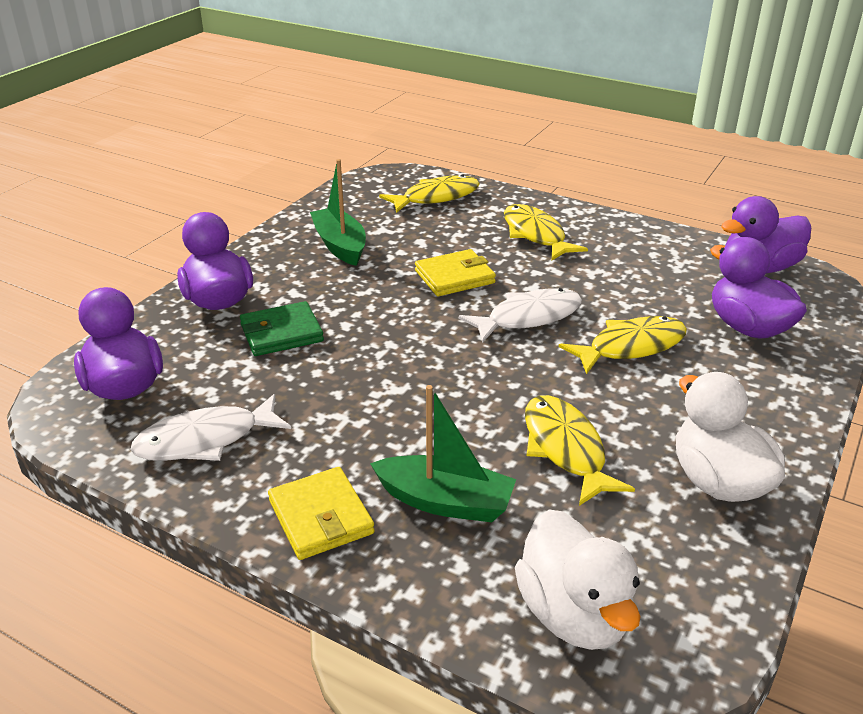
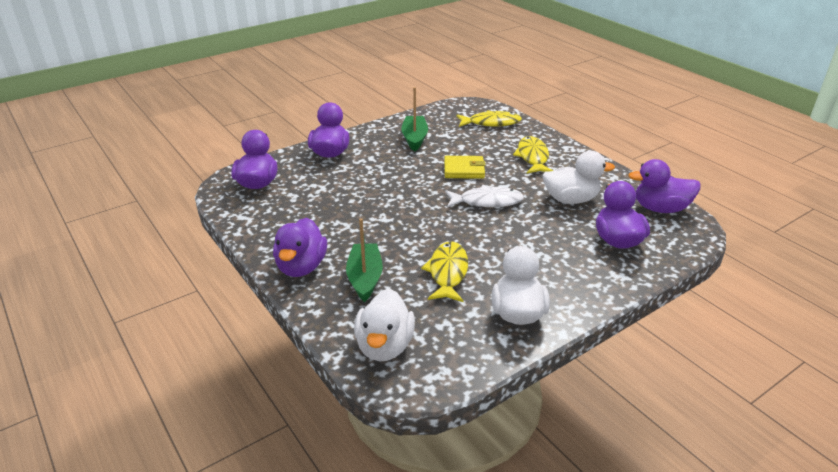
camera: 25 degrees right, 0 degrees up
white fish [130,394,291,461] -> none
green wallet [240,301,324,356] -> none
yellow wallet [268,467,375,560] -> purple duck [273,218,327,277]
green boat [370,385,516,522] -> green boat turned 135 degrees counterclockwise [346,218,383,302]
yellow fish [559,316,687,374] -> none
none -> white duck [543,151,615,204]

